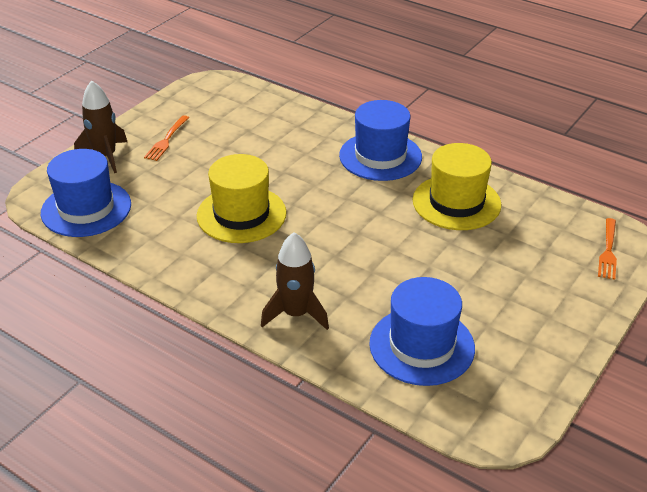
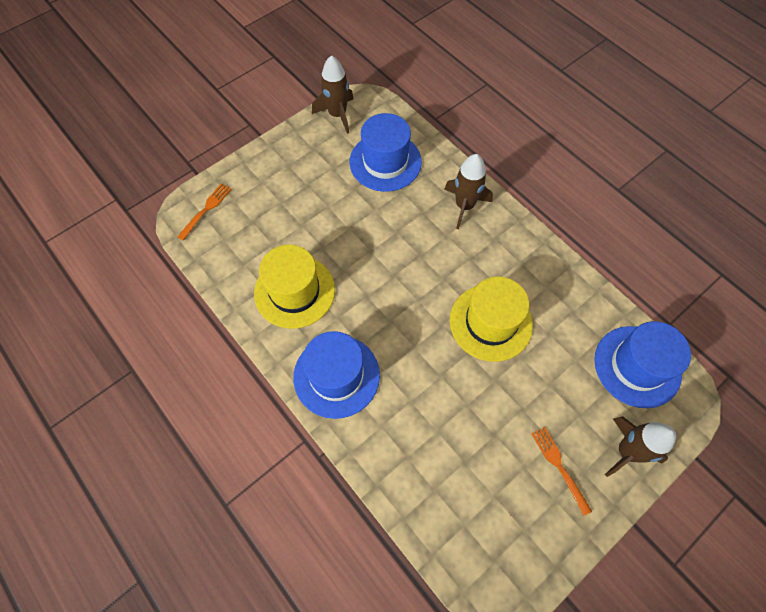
camera: 165 degrees left, 25 degrees up
orange fork [144,115,189,161] -> orange fork turned 60 degrees counterclockwise [531,427,592,516]
none -> brown rocket [312,55,354,134]

